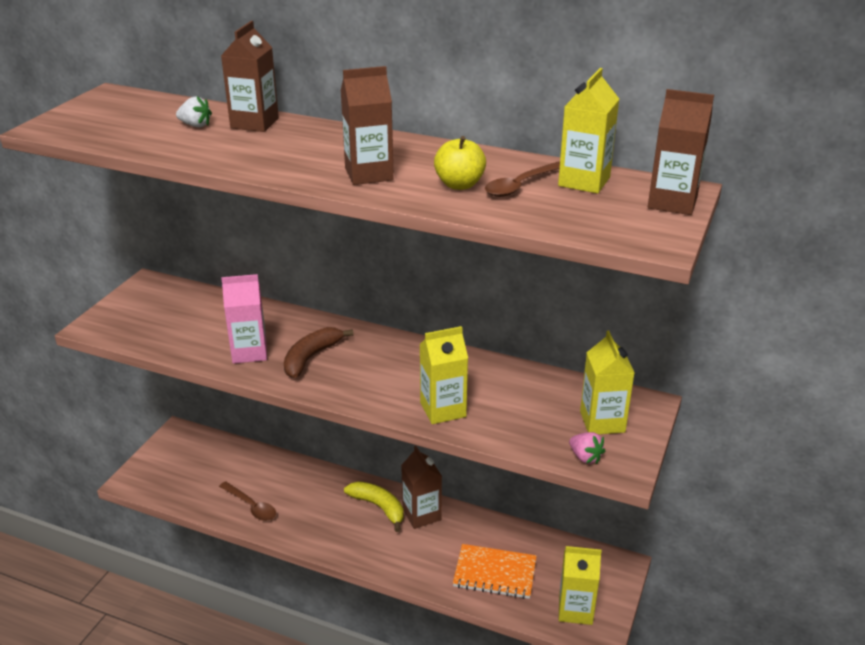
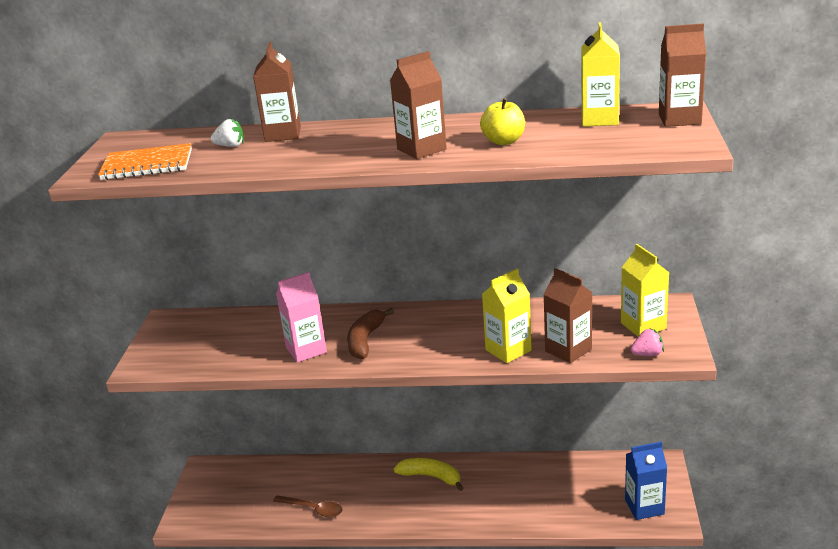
camera: 15 degrees left, 5 degrees down
brown carton [401,446,442,529] -> brown carton moved to [543,268,593,363]
orange notebook [453,544,537,599] -> orange notebook moved to [98,143,192,180]
brown spoon [485,161,560,197] -> none
yellow carton [559,546,602,625] -> blue carton [625,442,667,520]
pink strawberry [569,432,605,464] -> pink strawberry turned 45 degrees counterclockwise [631,329,664,356]

